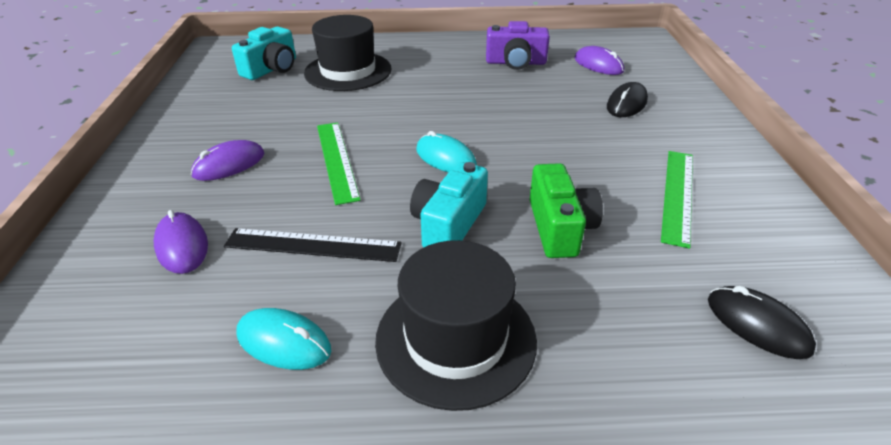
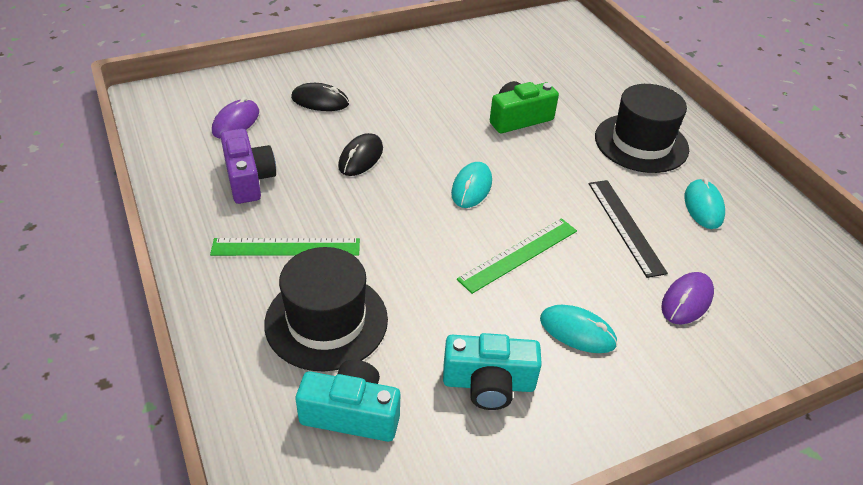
camera: 115 degrees left, 5 degrees up
purple mouse [191,140,264,181] -> turquoise mouse [540,305,618,353]
turquoise camera [410,162,488,248] -> turquoise camera moved to [443,333,542,410]
green ruler [661,151,693,249] -> green ruler moved to [210,238,360,256]
black mouse [708,286,816,359] -> black mouse moved to [338,133,383,176]

